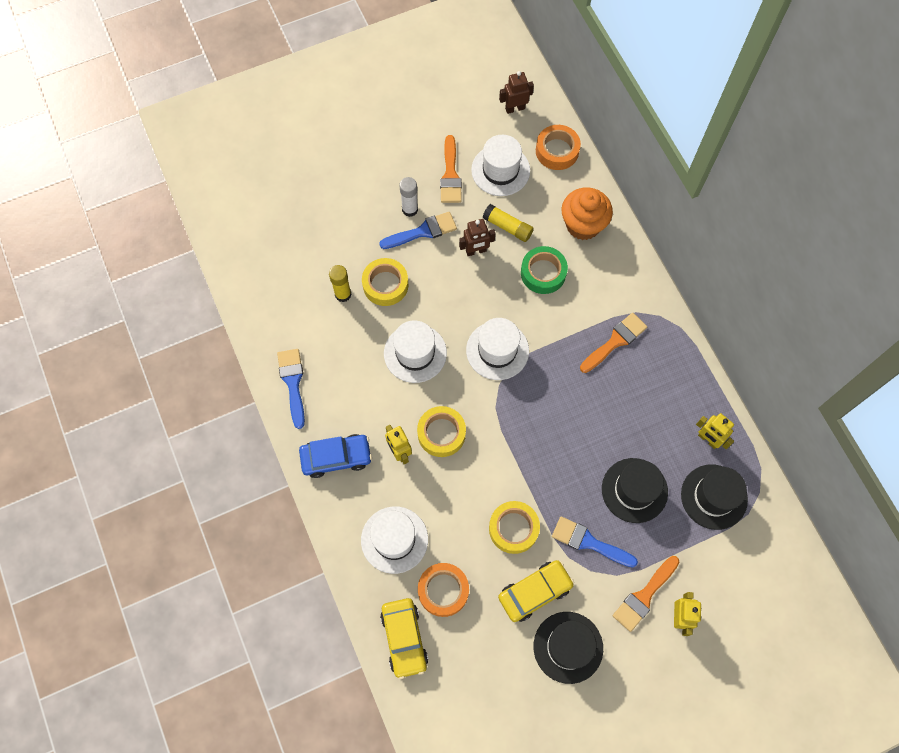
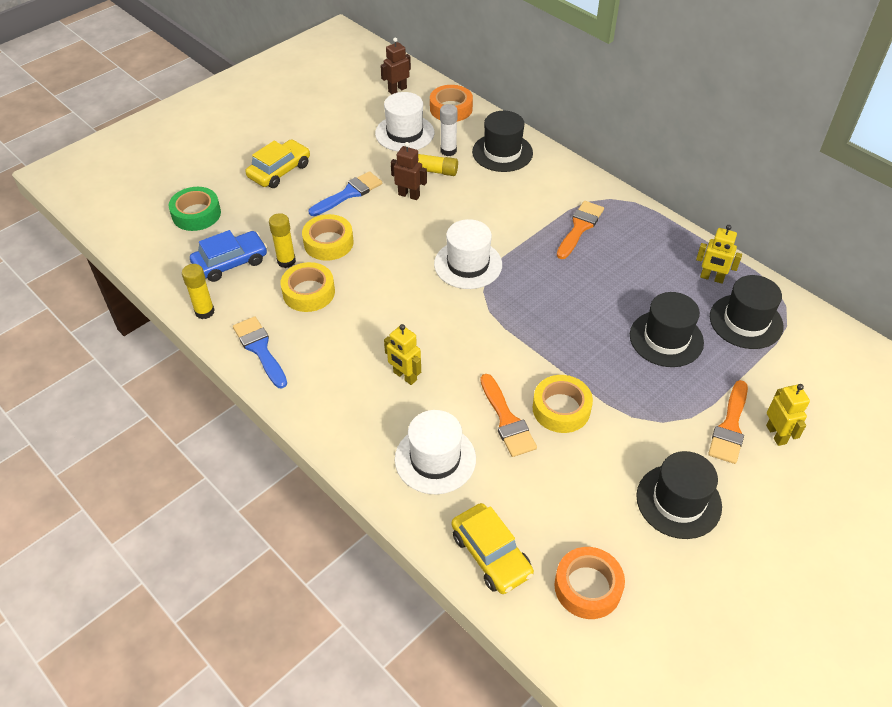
camera: 20 degrees left, 20 degrees down
blue car [299,434,372,478] -> blue car moved to [190,230,267,282]
white hat [384,320,447,383] -> none
white glue stick [399,177,418,217] -> white glue stick moved to [440,104,458,156]
yellow tape [417,406,466,457] -> yellow tape moved to [280,262,335,312]
orange tape [418,563,469,617] -> orange tape moved to [555,547,625,619]
orange brush [440,135,462,203] -> orange brush moved to [480,374,537,457]
brown robot [459,219,495,256] -> brown robot turned 120 degrees counterclockwise [391,142,427,200]
yellow car [498,560,574,622] -> yellow car moved to [245,139,310,188]
green tape [521,246,568,294] -> green tape moved to [169,187,221,231]
blue brush [552,516,638,568] -> none
orange cupcake [561,187,613,240] -> black hat [472,111,533,172]
none -> yellow glue stick [182,264,215,319]

